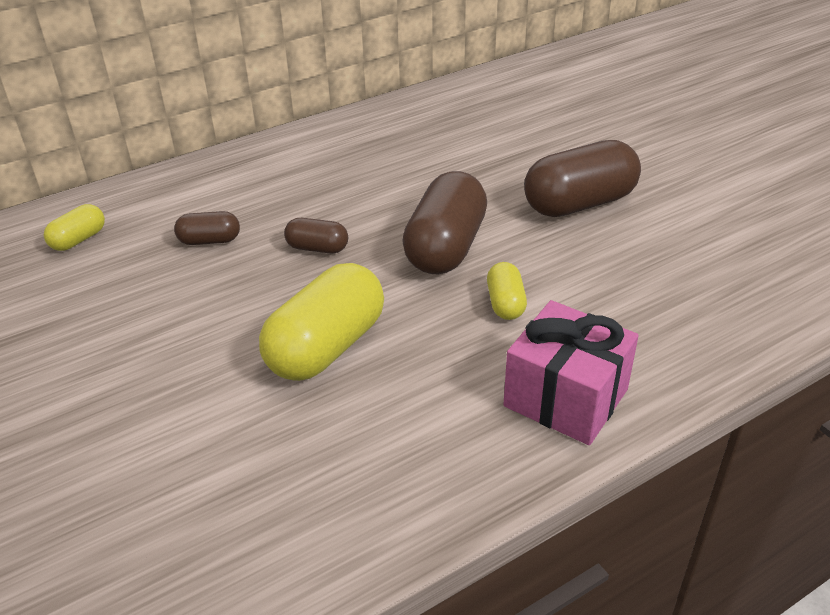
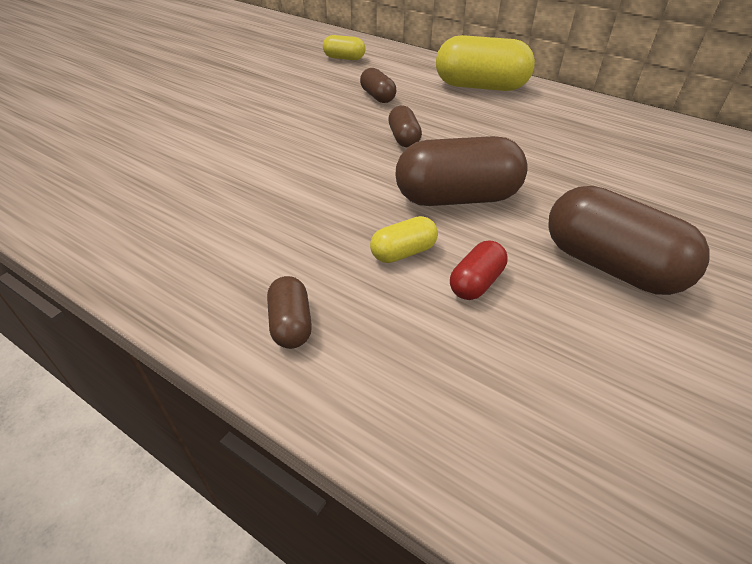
camera: 65 degrees right, 5 degrees up
yellow capsule [259,263,384,381] -> yellow capsule moved to [436,35,535,91]
pink gift [503,300,639,445] -> brown capsule [267,276,312,349]
none -> red capsule [450,241,508,300]

